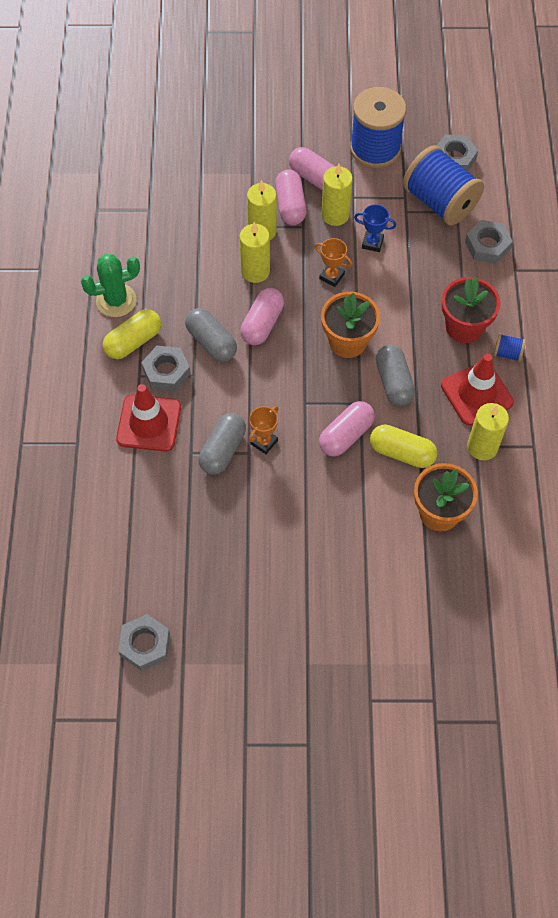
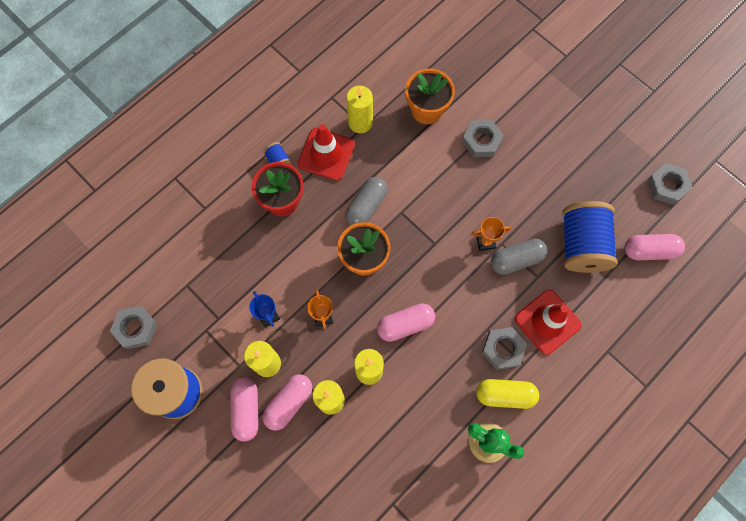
camera: 135 degrees left, 10 degrees up
grey capsule [185,308,237,362] -> none
pink capsule [319,401,375,456] -> pink capsule moved to [625,234,685,260]
yellow capsule [370,424,437,468] -> none
blue spool [403,145,484,225] -> blue spool moved to [562,201,618,273]
grey nut [465,220,513,264] -> grey nut moved to [462,120,504,158]

